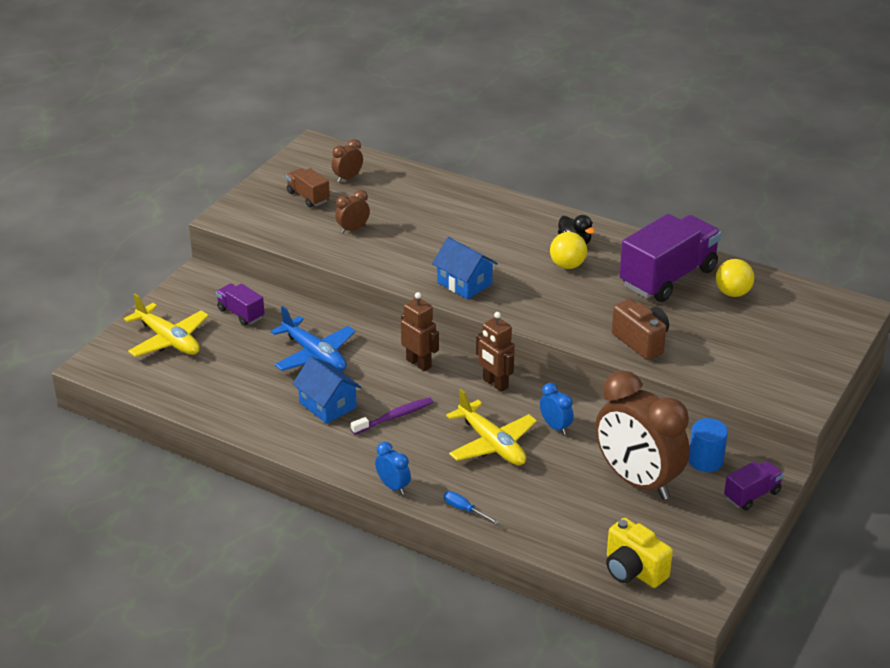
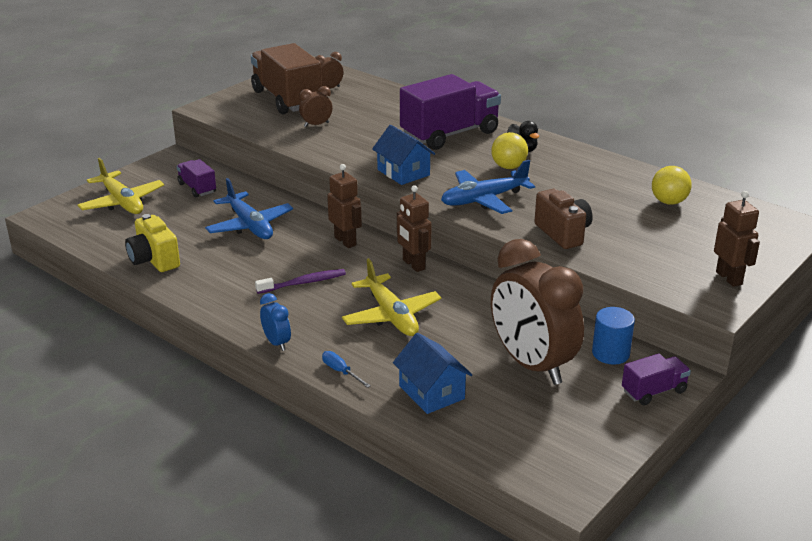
camera: 10 degrees right, 5 degrees down
brown truck [286,168,330,208] -> brown truck [251,43,322,114], size x2.05
blue house [292,356,361,424] -> blue house moved to [393,333,472,414]
blue clock [540,383,574,435] -> none
yellow camera [606,518,673,588] -> yellow camera moved to [125,214,180,272]
purple truck [619,214,721,302] -> purple truck moved to [400,74,501,150]
none -> blue plane [441,160,535,214]
none -> brown robot [714,191,760,287]

